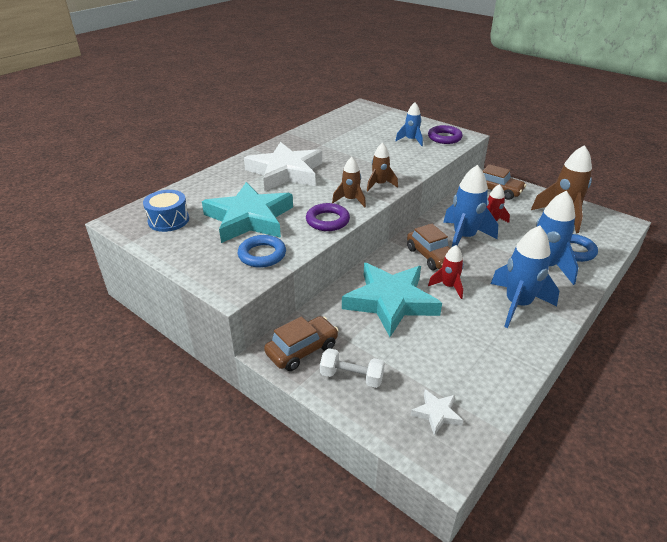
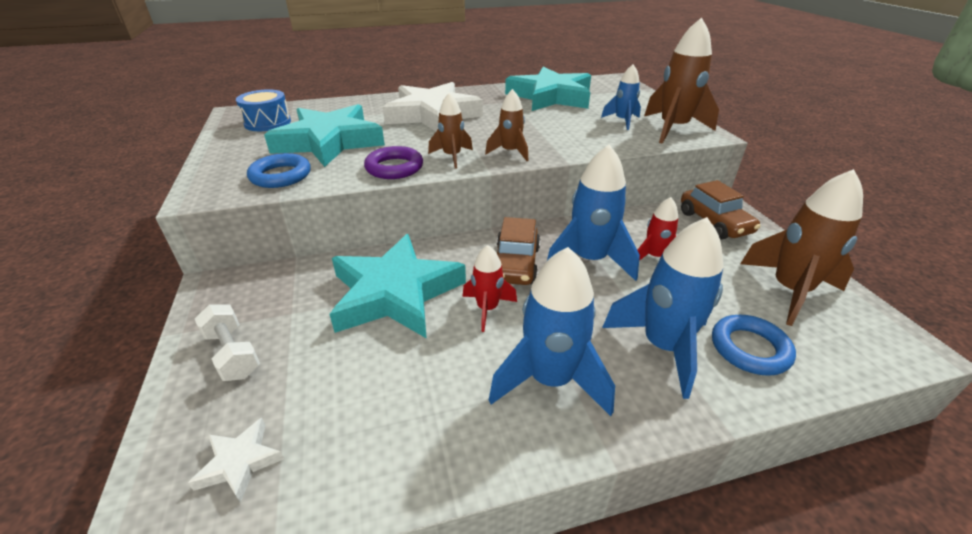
camera: 35 degrees right, 0 degrees up
brown car [264,316,339,371] -> none
purple ring [428,125,463,144] -> brown rocket [644,17,719,144]
none -> turquoise star [505,67,591,111]

